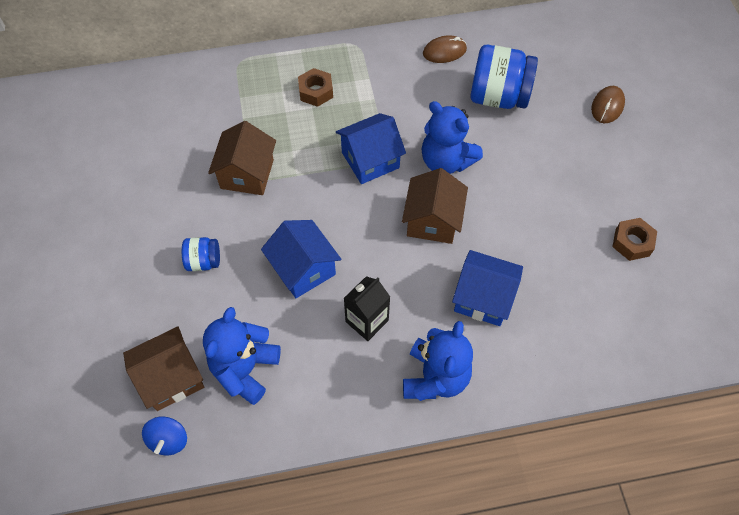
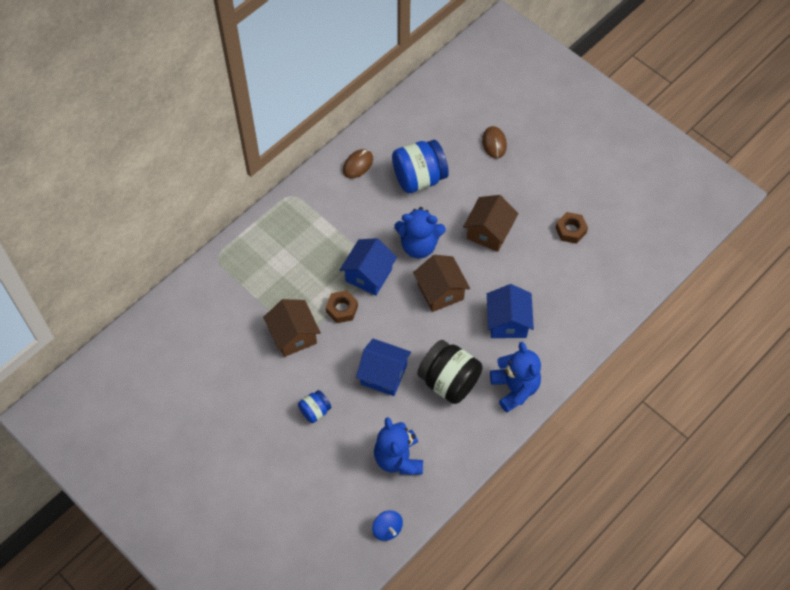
camera: 35 degrees left, 0 degrees up
brown house [123,326,204,411] -> brown house moved to [463,195,518,252]
brown nut [298,68,333,107] -> brown nut moved to [326,290,358,323]
black carton [344,276,390,341] -> black jar [417,340,483,404]
blue house [452,250,523,326] -> blue house turned 75 degrees counterclockwise [487,284,534,338]

